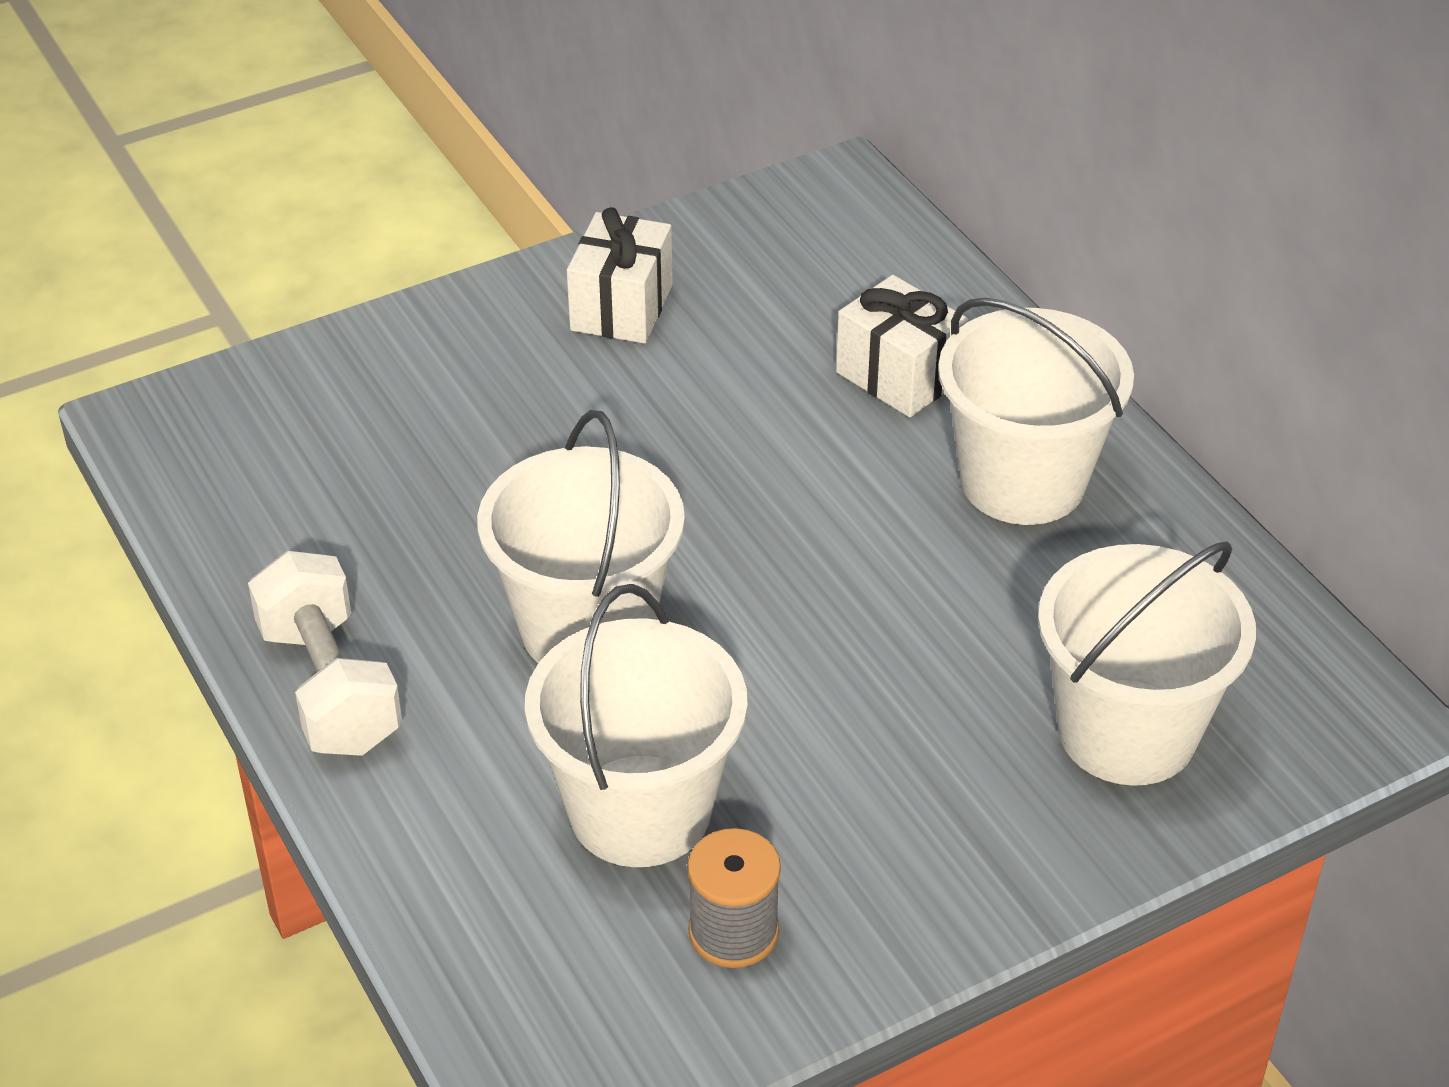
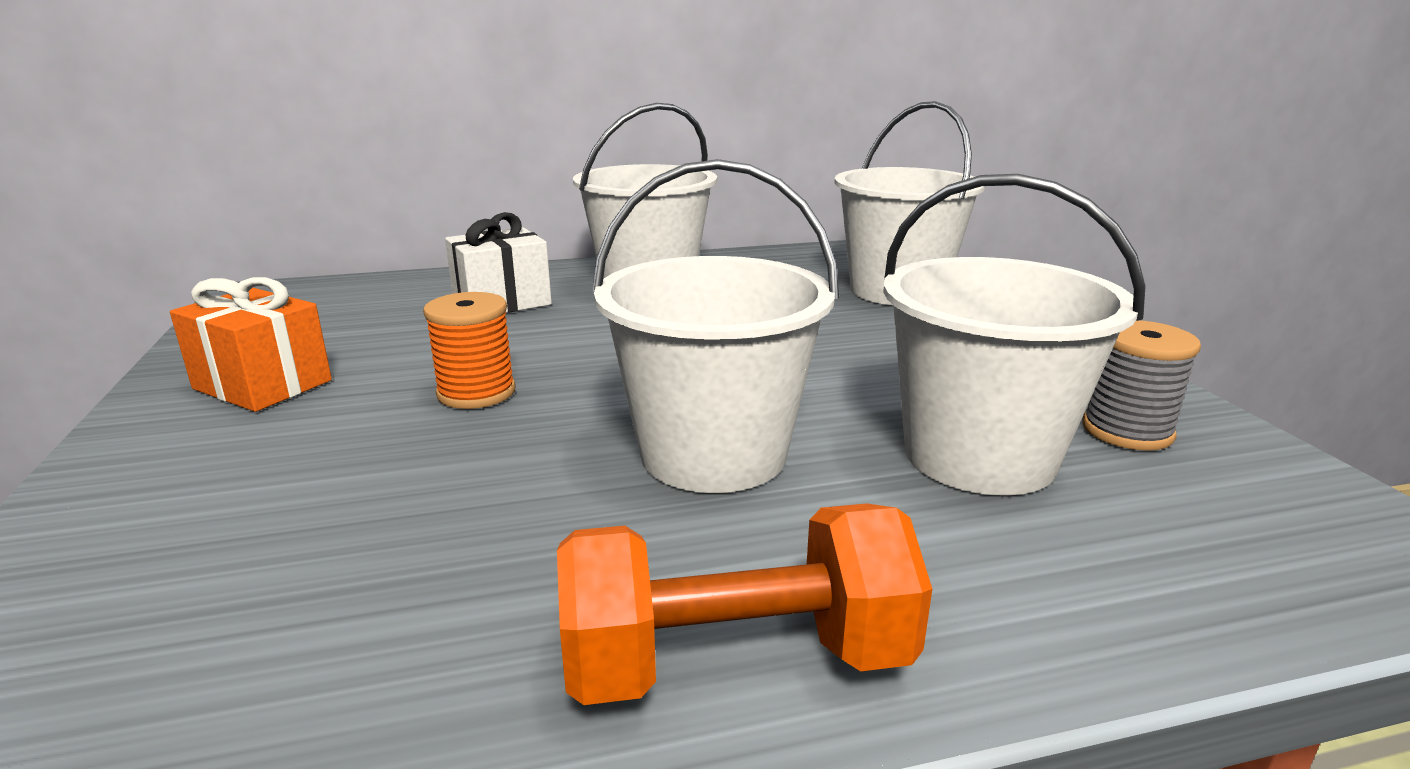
camera: 75 degrees left, 20 degrees down
white dumbbell [248,551,402,756] -> orange dumbbell [557,503,932,705]
white gift [567,207,672,344] -> orange gift [170,277,332,412]
none -> orange spool [423,292,516,409]

